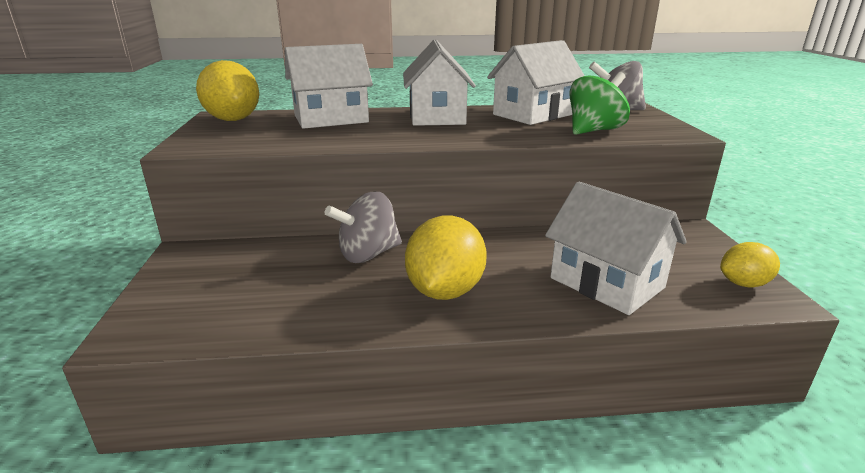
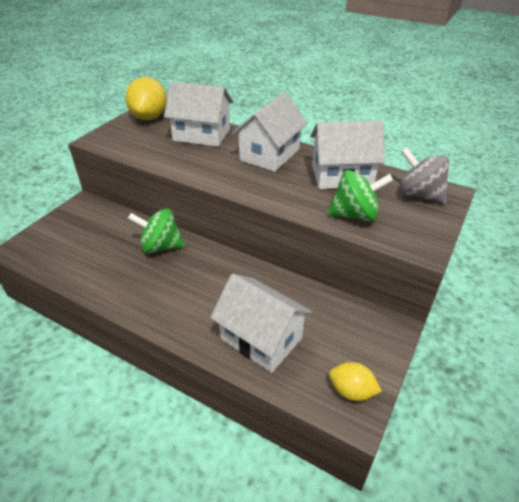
camera: 35 degrees right, 15 degrees up
grey spinning top [325,192,402,263] -> green spinning top [128,209,185,253]
yellow lemon [405,216,487,300] -> none
white house [545,182,687,315] -> white house turned 45 degrees counterclockwise [210,274,312,373]

